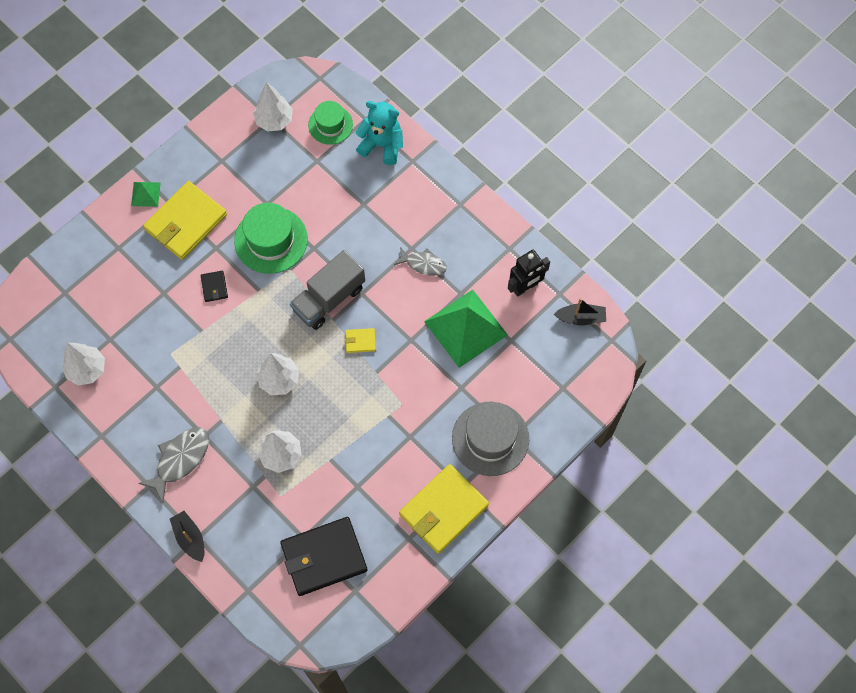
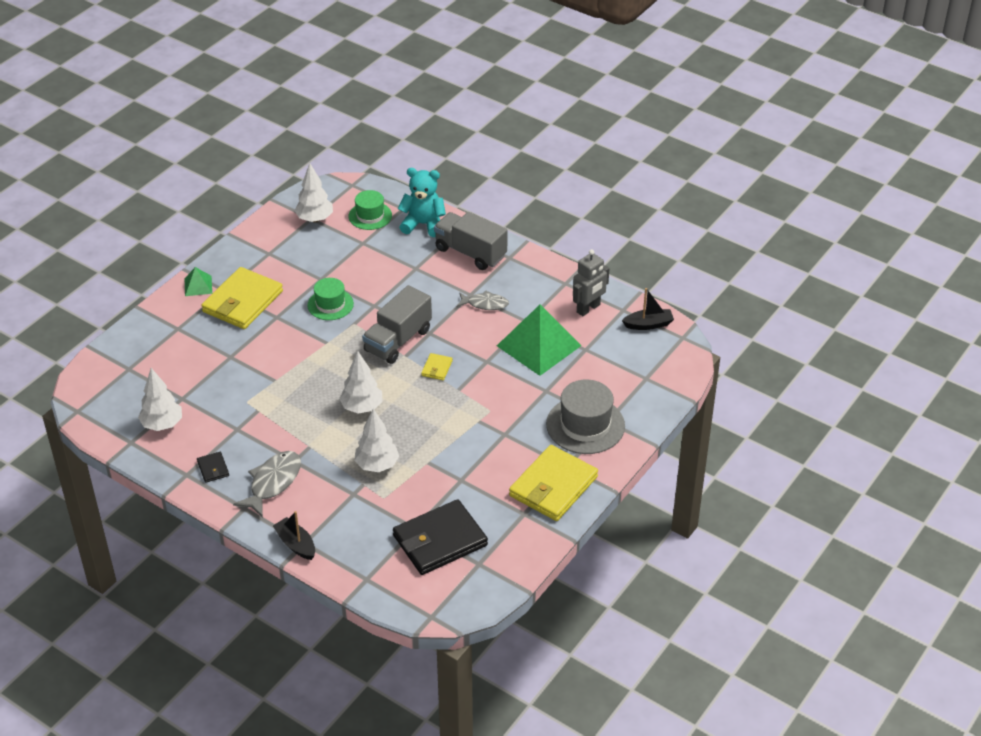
camera: 10 degrees left, 25 degrees down
black wallet [201,271,228,302] -> black wallet moved to [197,452,229,483]
green hat [234,203,308,274] -> green hat [307,278,354,320], size x0.63
yellow wallet [345,328,376,353] -> yellow wallet turned 60 degrees counterclockwise [421,353,453,380]
black robot [508,250,550,297] -> grey robot [573,249,610,316]
none -> grey truck [434,212,508,270]

